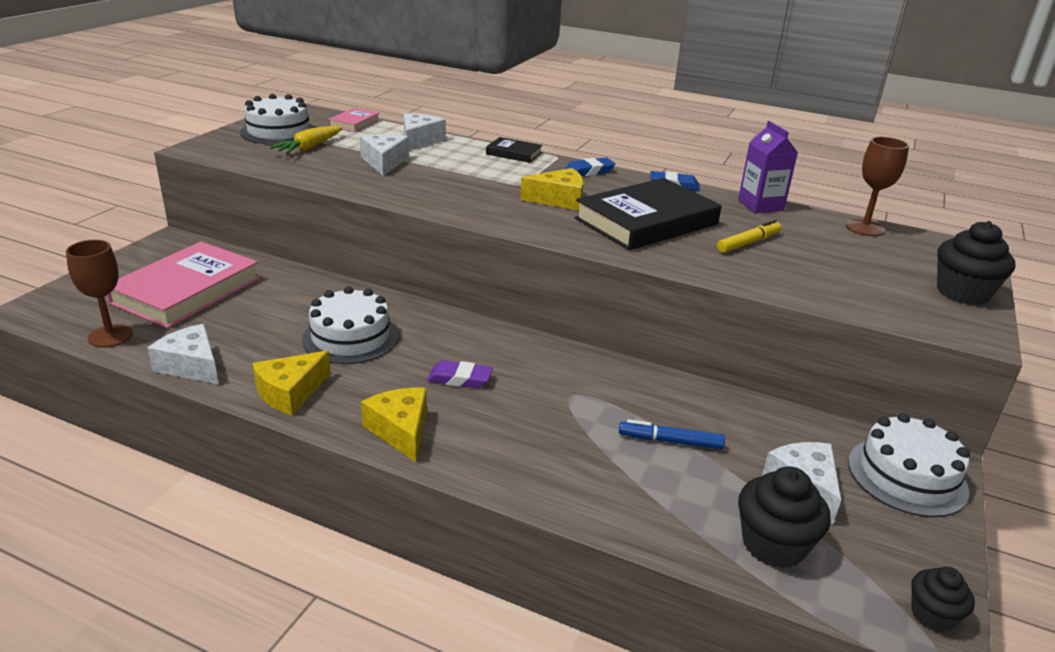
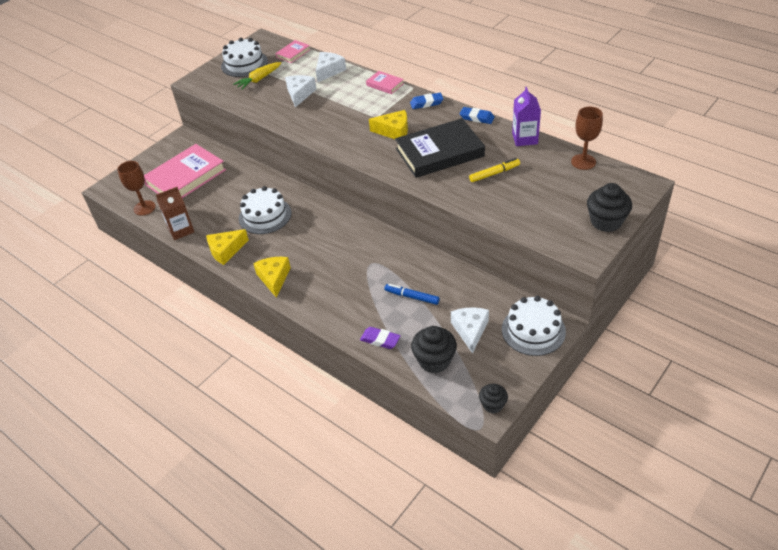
camera: 20 degrees right, 15 degrees up
white cheese [147,324,219,384] -> brown carton [156,187,194,240]
purple eraser [427,360,493,388] -> purple eraser moved to [360,327,400,349]
black book [486,137,542,163] -> pink book [366,71,404,94]

